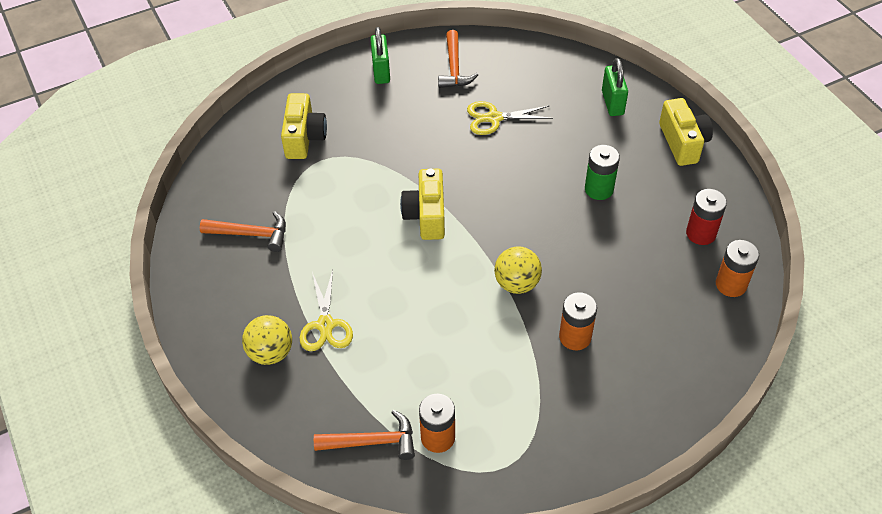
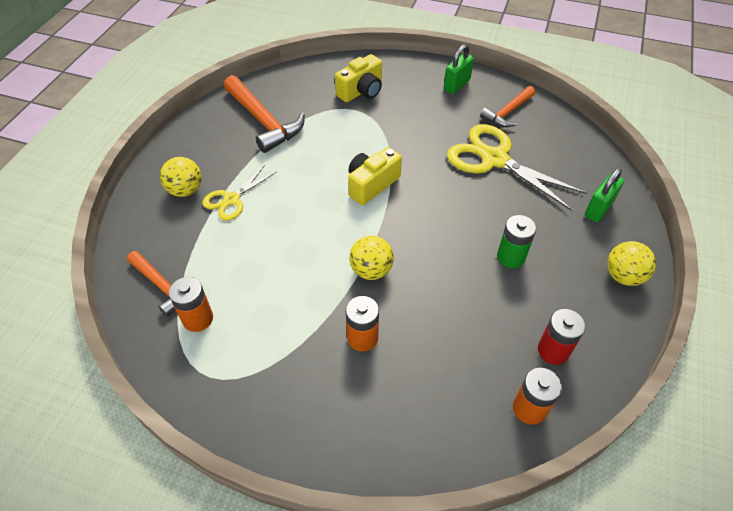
camera: 45 degrees right, 0 degrees up
orange hammer [200,211,286,252] -> orange hammer [224,75,305,153], size x1.61
yellow scissors [467,101,553,135] -> yellow scissors [447,124,587,211], size x1.78
yellow camera [659,98,713,166] -> yellow ball [607,241,656,286]

